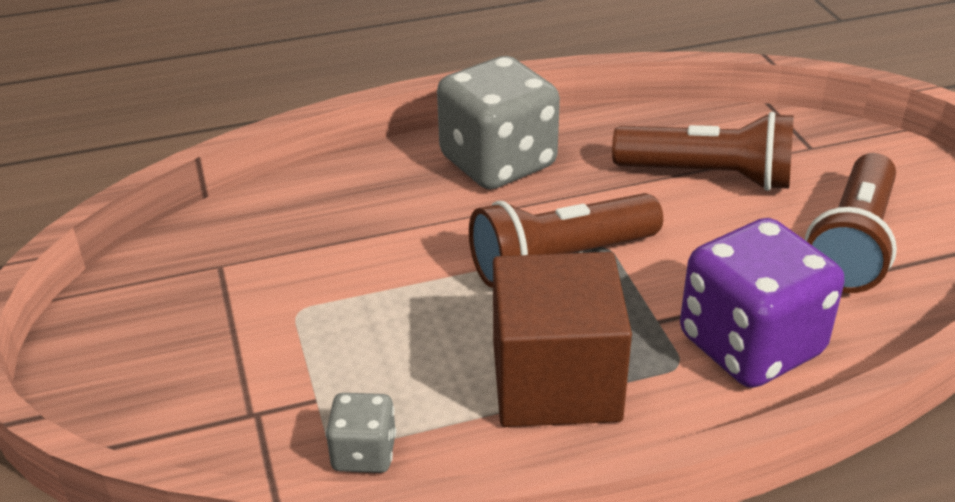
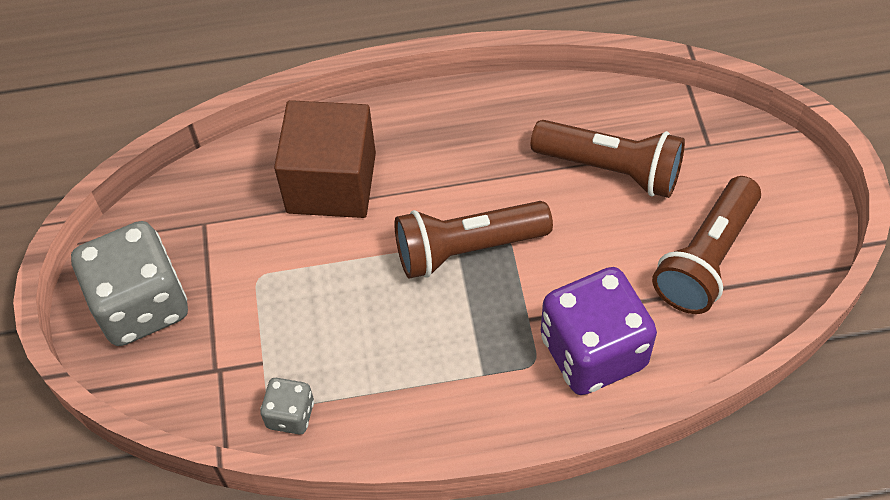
camera: 10 degrees right, 20 degrees up
grey dice [437,56,560,189] -> grey dice moved to [71,221,188,346]
brown cube [493,252,632,427] -> brown cube moved to [274,100,376,218]

